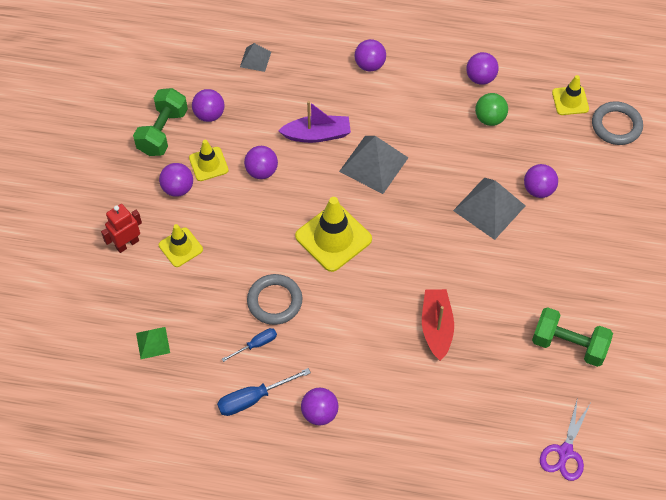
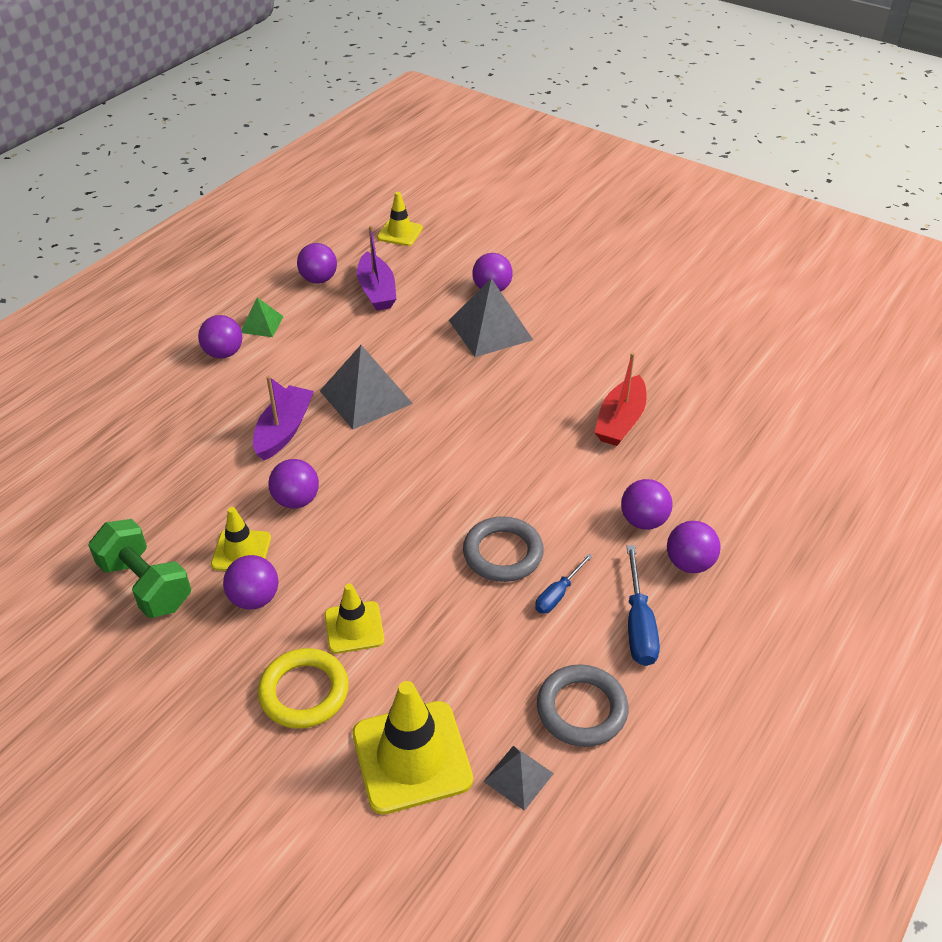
camera: 65 degrees left, 15 degrees down
red robot [101,204,142,253] -> yellow ring [258,648,349,729]
green pyramid [136,327,170,359] -> green pyramid moved to [241,297,284,337]
purple ball [192,89,225,122] -> purple ball moved to [621,479,672,530]
blue screwdriver [222,328,277,362] -> blue screwdriver turned 135 degrees counterclockwise [535,554,593,614]
grey pyramid [240,43,271,72] -> grey pyramid moved to [483,746,554,811]
yellow traffic cone [295,197,372,272] -> yellow traffic cone moved to [353,681,473,815]
red boat [422,289,454,361] -> red boat turned 90 degrees counterclockwise [594,352,647,446]
green ball [475,93,508,126] -> purple boat [357,226,396,311]
green dumbbell [532,307,613,367] -> none
purple scissors [540,397,590,481] -> none
grey ring [592,101,643,145] -> grey ring moved to [537,664,629,747]

